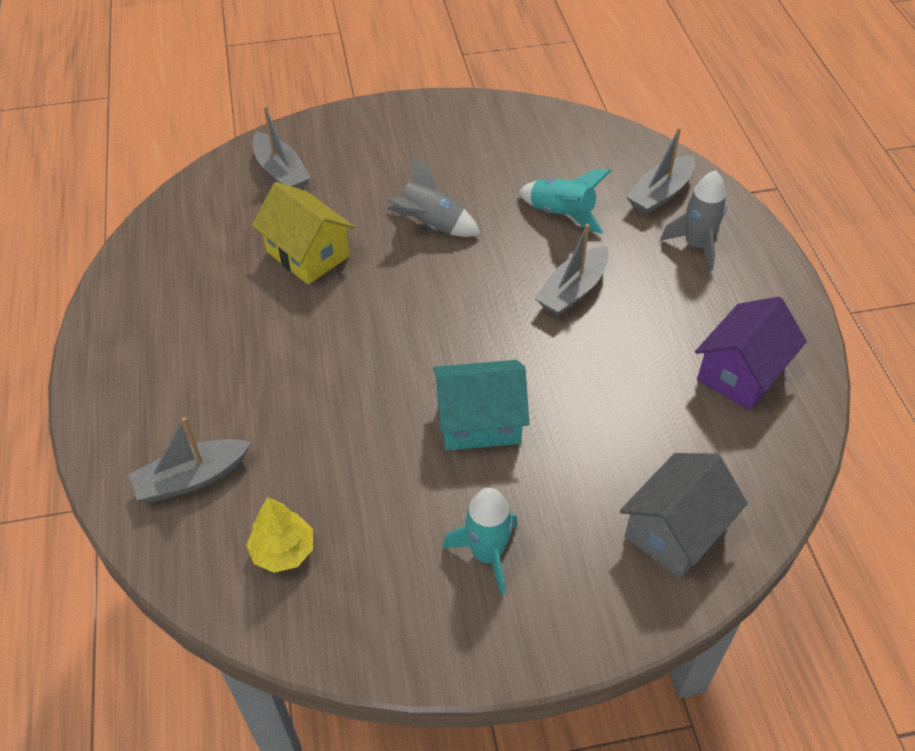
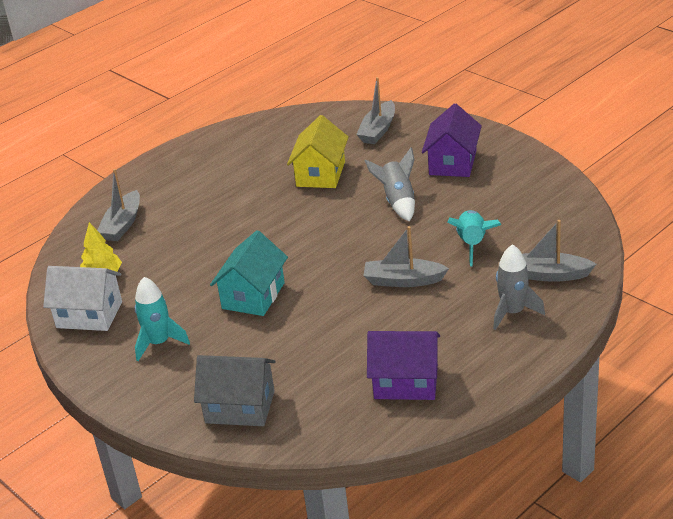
camera: 60 degrees right, 15 degrees down
grey boat [129,417,251,502] -> grey boat turned 105 degrees counterclockwise [97,169,140,241]
turquoise house [433,360,529,450] -> turquoise house turned 60 degrees clockwise [210,230,288,316]
none -> white house [43,266,122,331]
none -> purple house [422,103,482,177]

